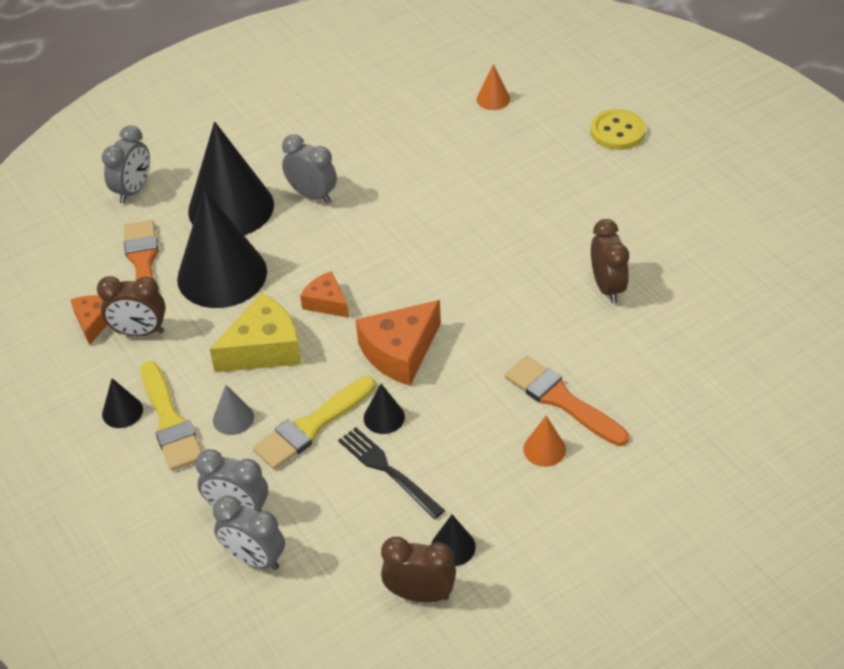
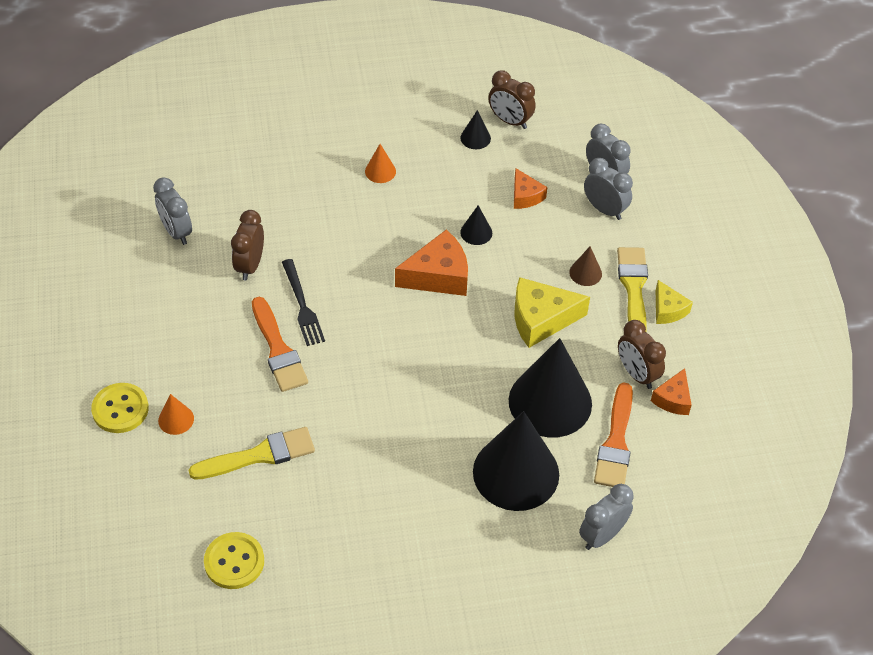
camera: 160 degrees left, 5 degrees up
brown clock [97,276,166,336] -> brown clock turned 150 degrees counterclockwise [618,320,666,389]
black cone [102,378,143,428] -> yellow cheese [656,280,693,324]
grey cone [213,385,254,435] -> brown cone [569,246,602,286]
yellow brush [253,376,375,470] -> yellow brush moved to [189,427,315,480]
grey clock [282,135,337,204] -> grey clock moved to [153,177,192,245]
orange cheese [300,271,349,318] -> orange cheese moved to [514,168,547,209]
black fork [338,427,445,519] -> black fork moved to [282,259,325,346]
orange cone [477,64,510,110] -> orange cone moved to [158,394,194,435]
orange brush [505,356,629,446] -> orange brush moved to [252,297,308,392]
none -> yellow button [204,532,264,589]

